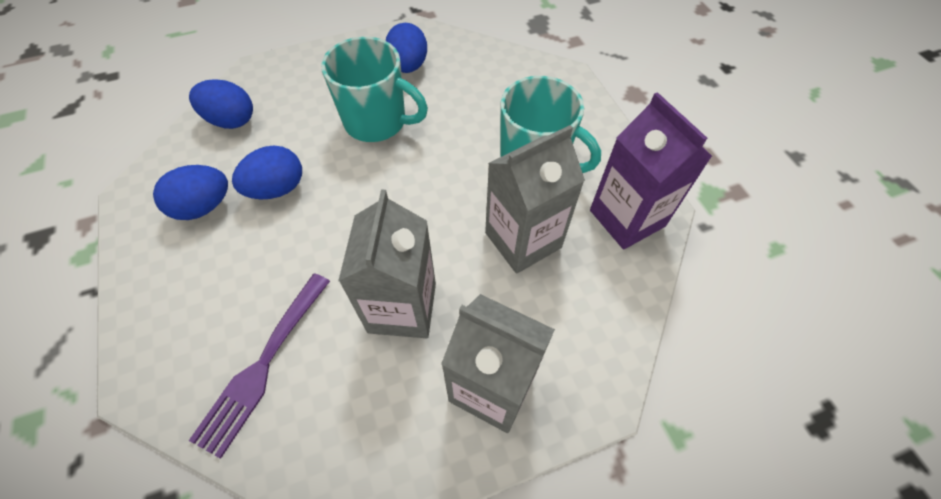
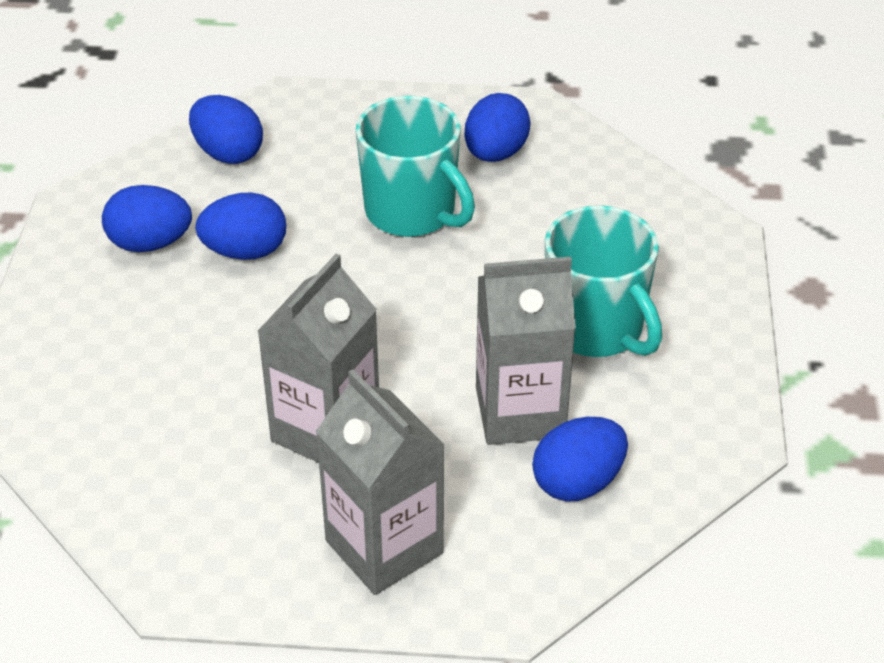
camera: 25 degrees right, 15 degrees down
purple fork [189,273,330,459] -> none
purple carton [590,92,712,250] -> none
none -> blue egg [532,417,628,502]

